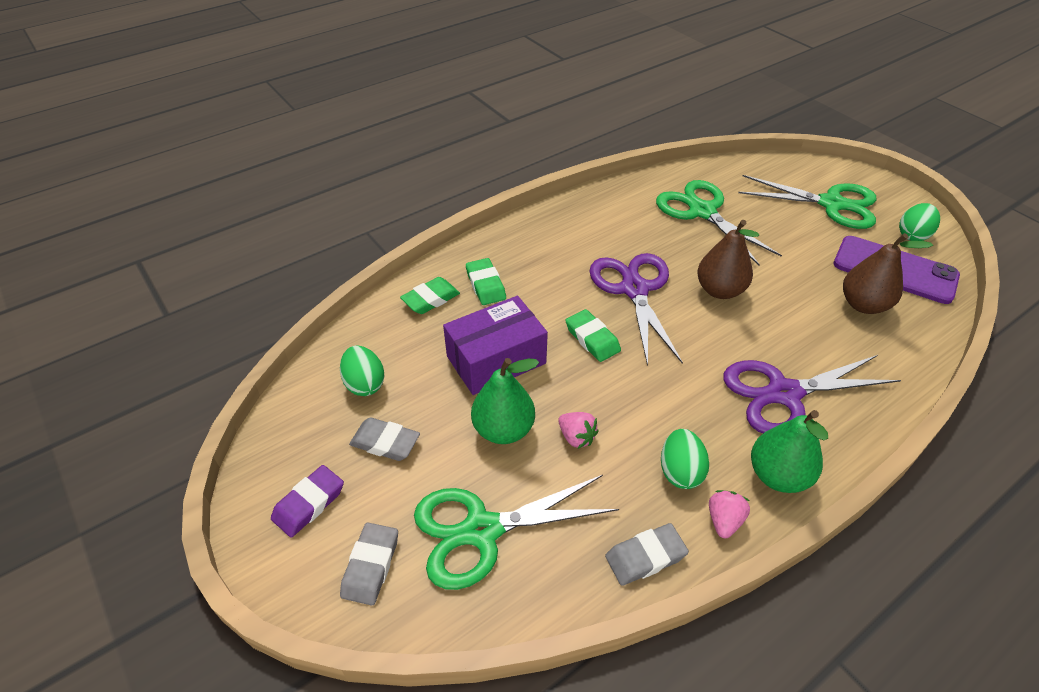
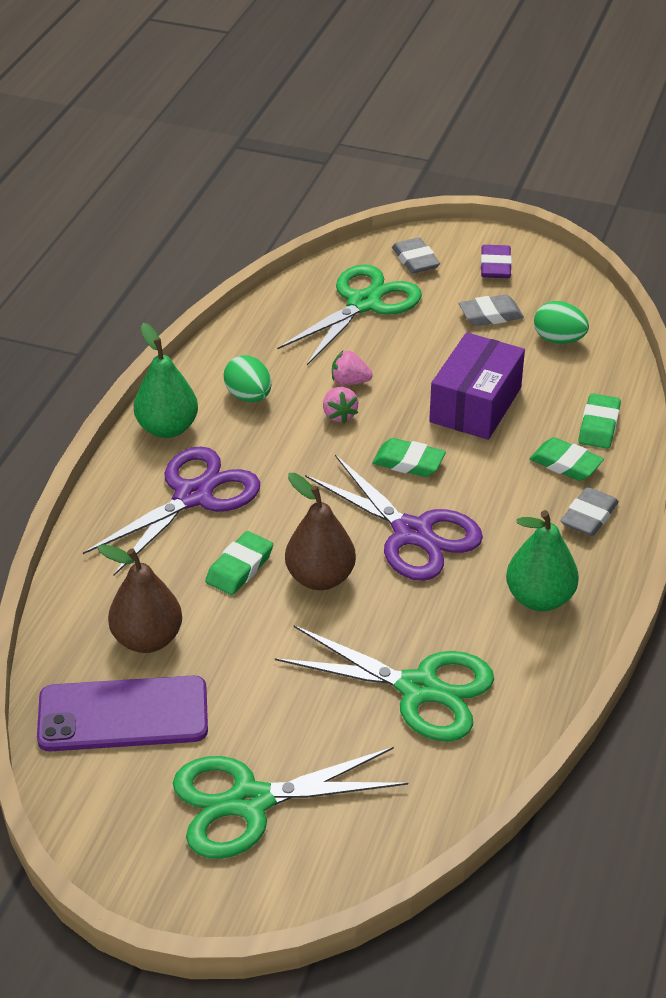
camera: 145 degrees right, 5 degrees down
green pear [471,358,539,444] -> green pear moved to [506,510,579,611]
grey eraser [605,523,689,586] -> grey eraser moved to [561,487,619,536]
pink strawberry [709,490,750,538] -> pink strawberry moved to [323,387,359,423]
green egg [899,203,940,241] -> none
none -> green eraser [205,531,273,595]

